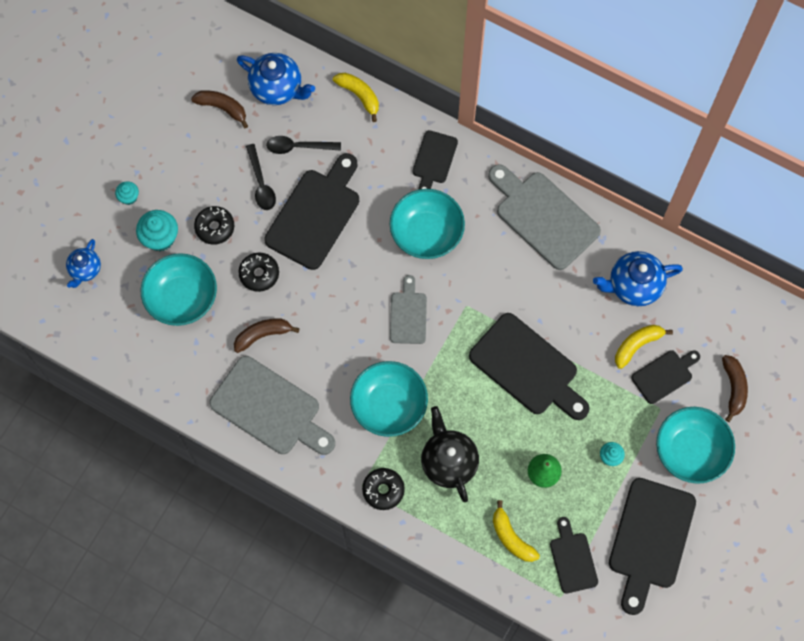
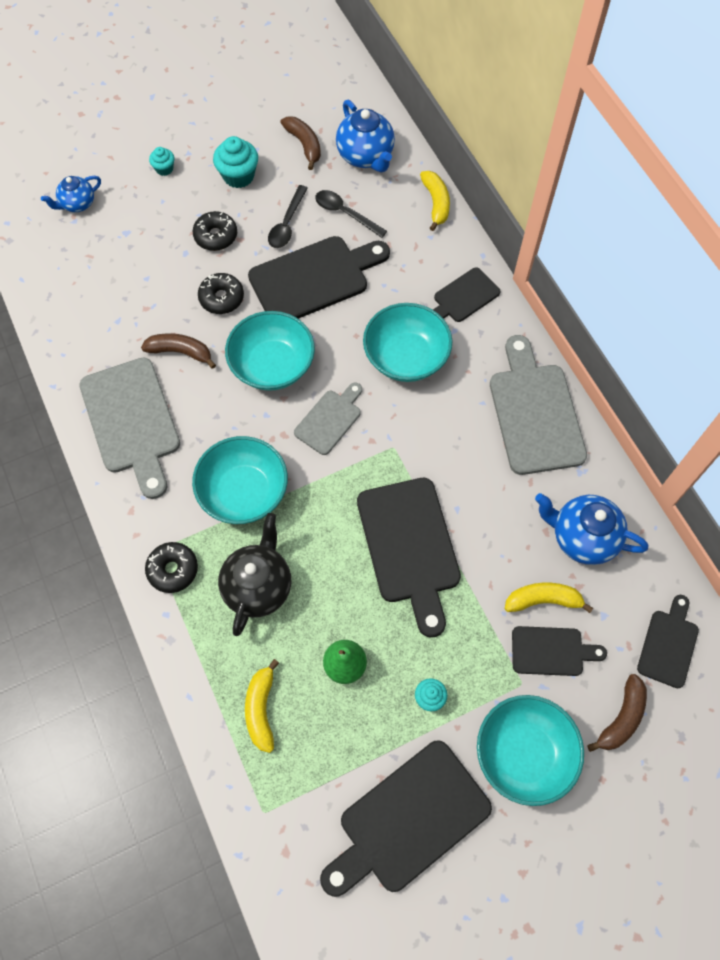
camera: 35 degrees right, 5 degrees down
turquoise cupcake [136,210,178,251] -> turquoise cupcake moved to [213,136,258,188]
turquoise bowl [141,253,217,326] -> turquoise bowl moved to [225,311,315,391]
black cutting board [550,517,598,593] -> black cutting board moved to [637,595,699,688]

